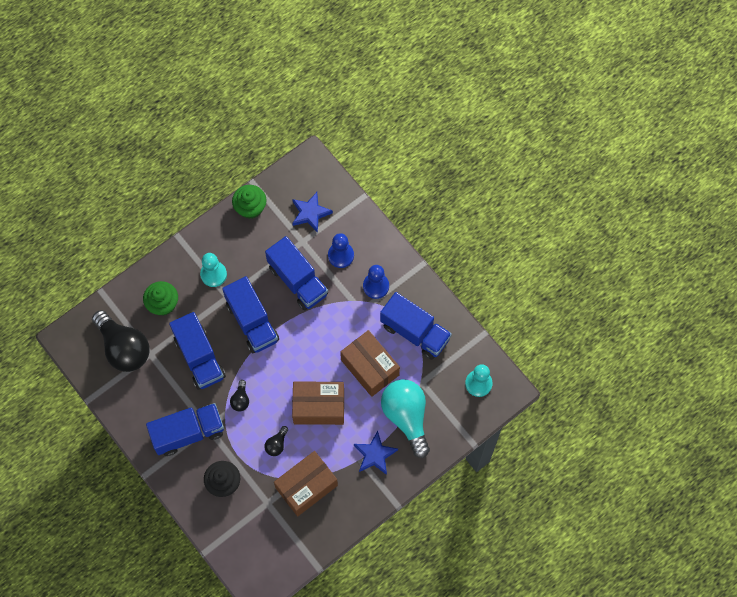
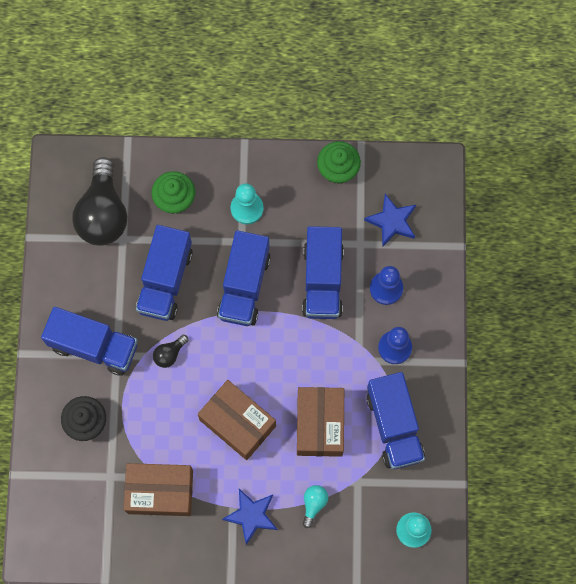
camera: 40 degrees right, 5 degrees up
black light bulb [264,426,288,456] -> none
turquoise light bulb [381,379,430,458] -> turquoise light bulb [303,485,328,528], size x0.43

